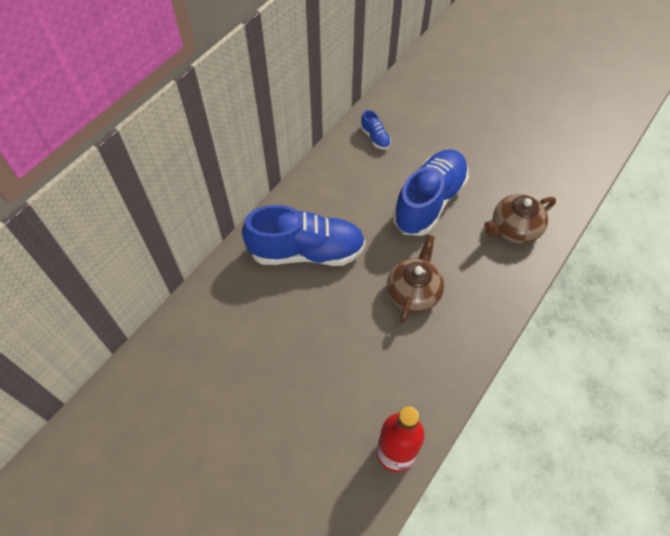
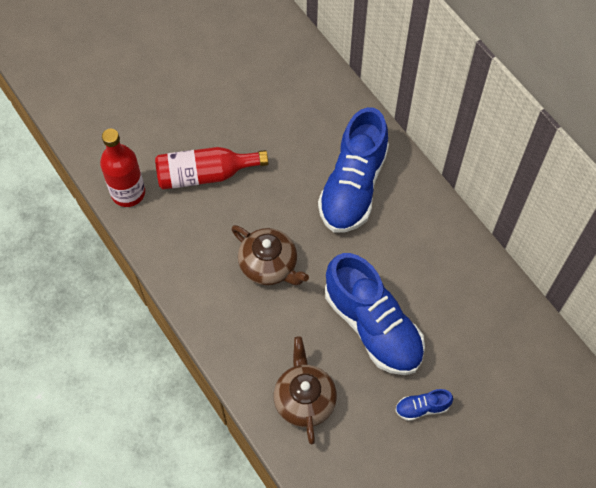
camera: 110 degrees right, 5 degrees up
blue shoe [361,110,391,150] -> blue shoe moved to [395,389,453,421]
none -> red bottle [155,147,268,189]

